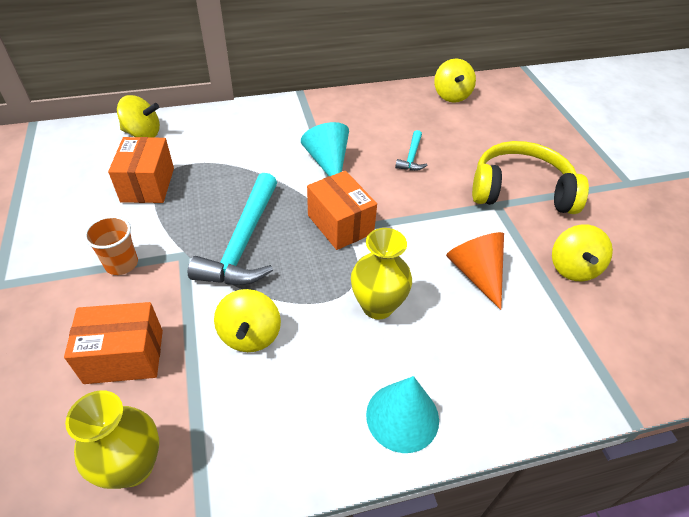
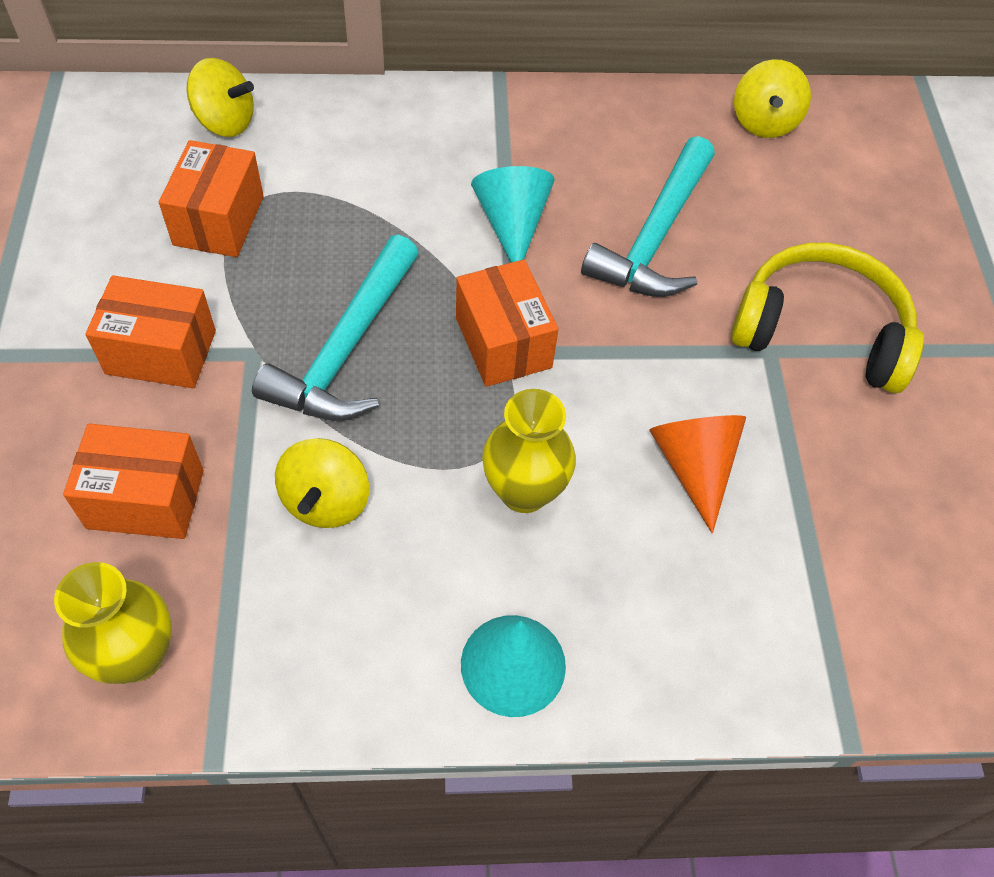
camera: 10 degrees right, 10 degrees up
orange cup [84,216,138,275] -> orange box [86,275,216,388]
turquoise hammer [395,130,428,171] -> turquoise hammer [581,136,715,297], size x2.08
yellow spinning top [552,224,613,281] -> none

